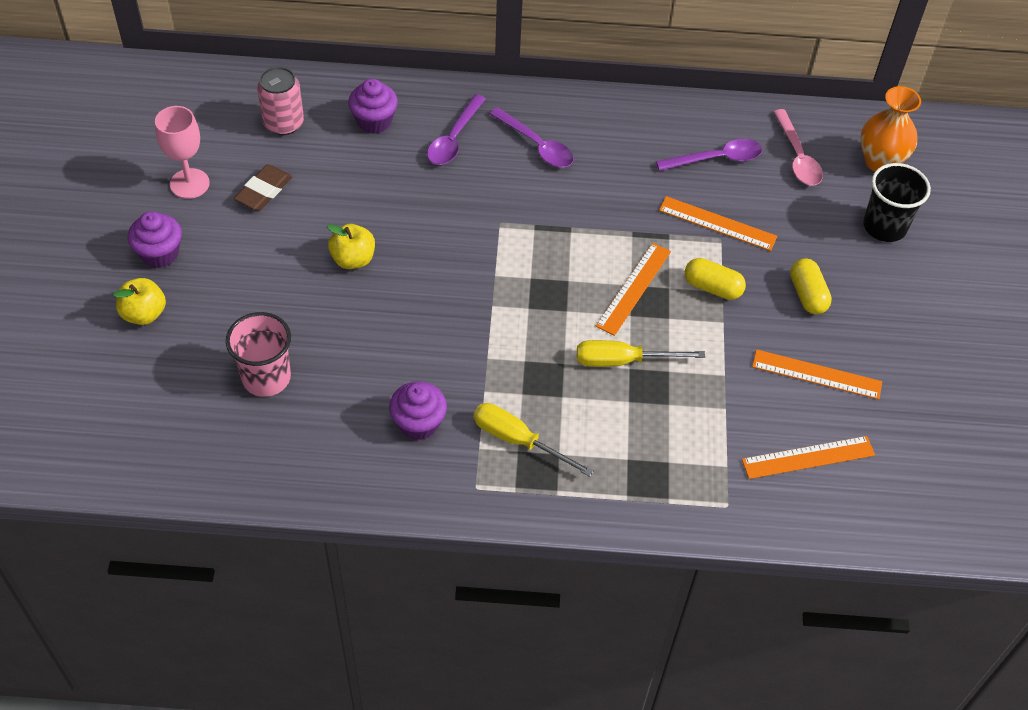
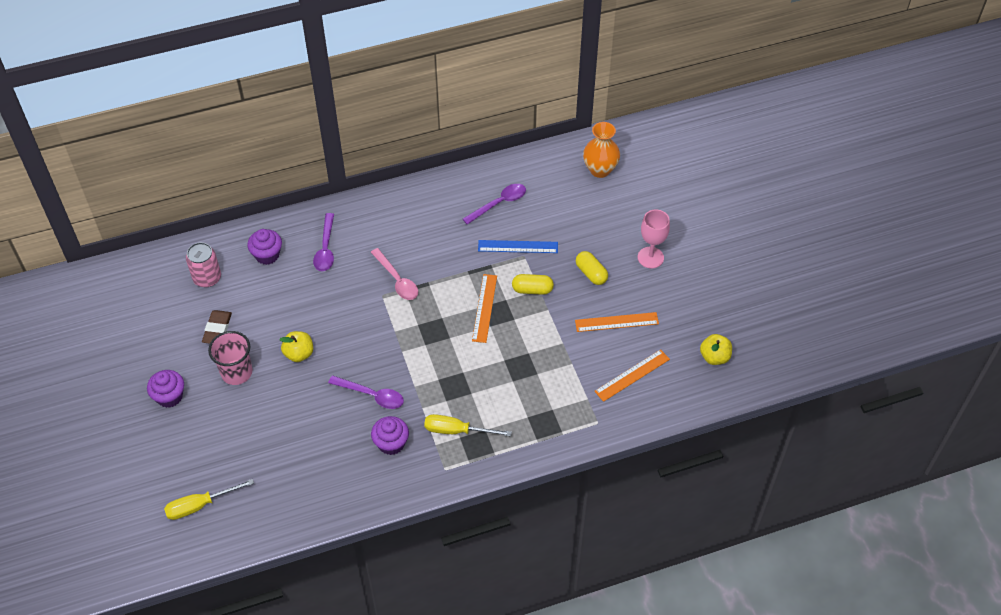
camera: 20 degrees left, 0 degrees up
yellow apple [113,278,166,325] -> yellow apple moved to [700,334,732,365]
pink goblet [155,106,210,199] -> pink goblet moved to [638,210,670,268]
pink cup [226,312,291,397] -> pink cup moved to [208,331,252,385]
purple spoon [489,107,574,168] -> purple spoon moved to [328,375,404,409]
yellow screwdriver [577,340,705,367] -> yellow screwdriver moved to [164,479,254,520]
orange ruler [659,196,777,251] -> blue ruler [478,240,558,253]
pink spoon [773,109,823,186] -> pink spoon moved to [371,248,418,300]
black cup [863,163,931,242] -> none

